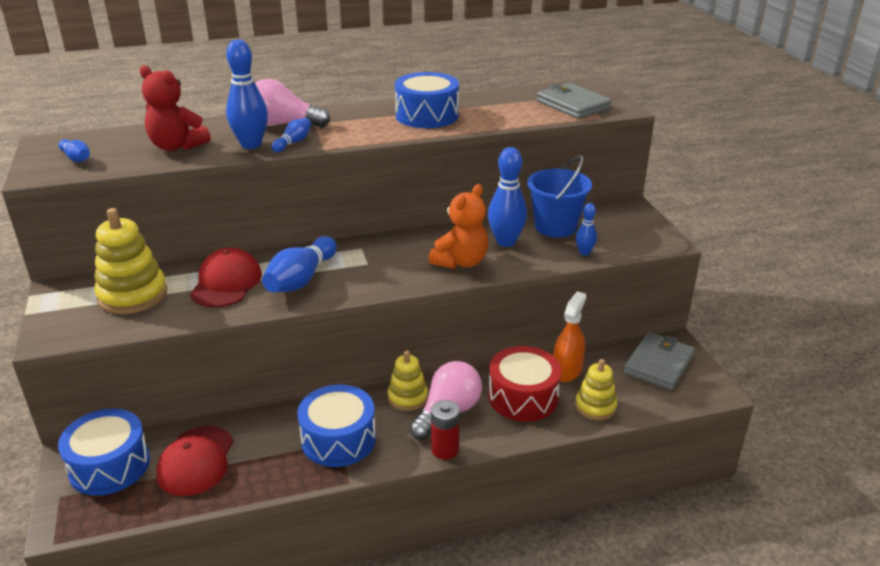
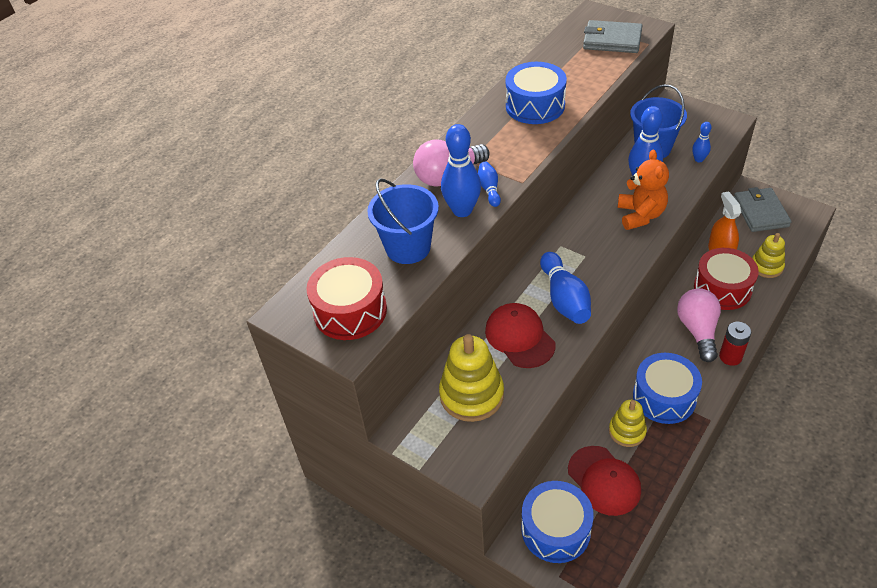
camera: 35 degrees left, 15 degrees up
blue bowling pin [58,139,90,162] -> red drum [306,257,387,340]
red teddy bear [140,65,211,151] -> blue bucket [367,178,439,264]
yellow stacking toy [388,350,428,411] -> yellow stacking toy moved to [609,400,647,447]

